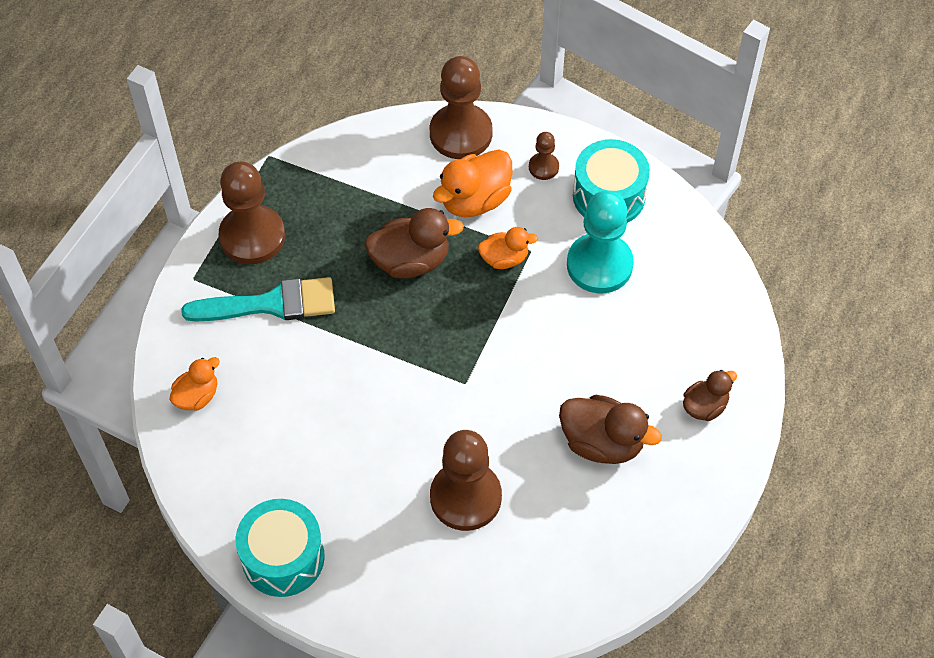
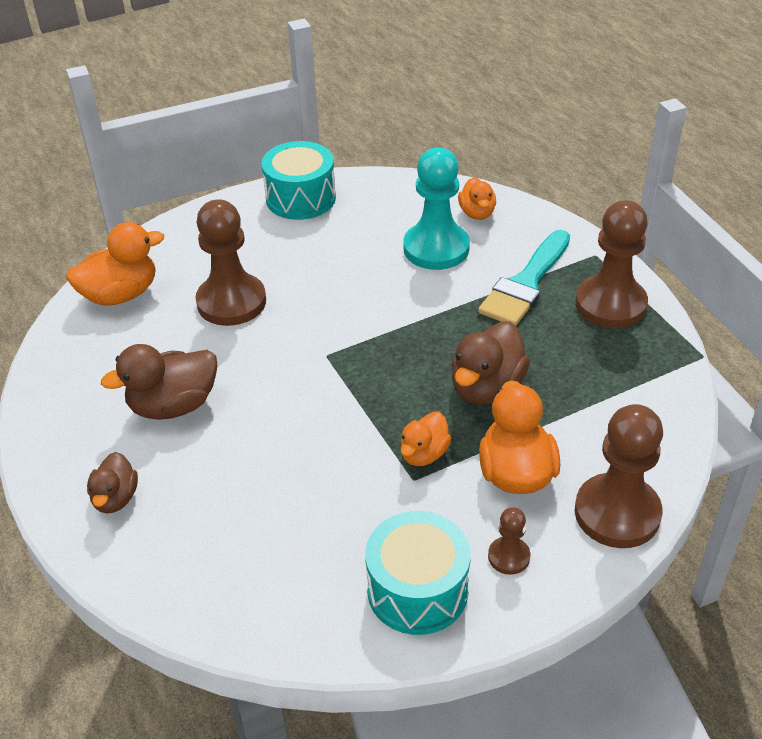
camera: 130 degrees right, 15 degrees down
turquoise pawn [567,191,634,293] -> turquoise pawn moved to [404,147,470,270]
none -> orange duck [66,222,164,306]

